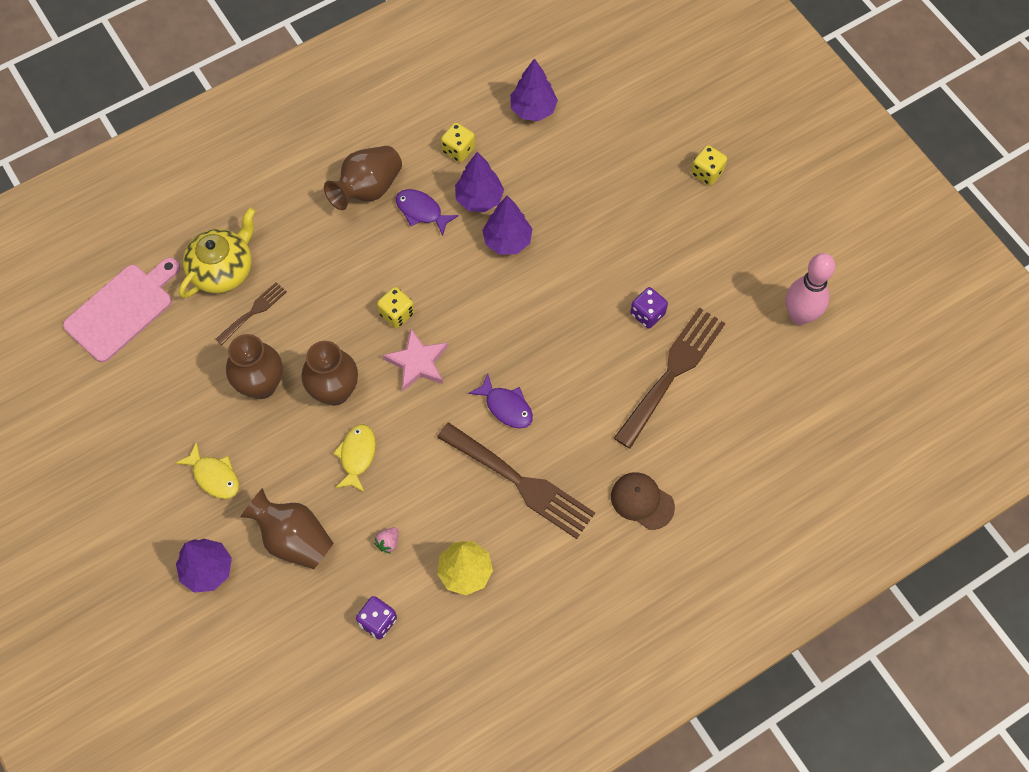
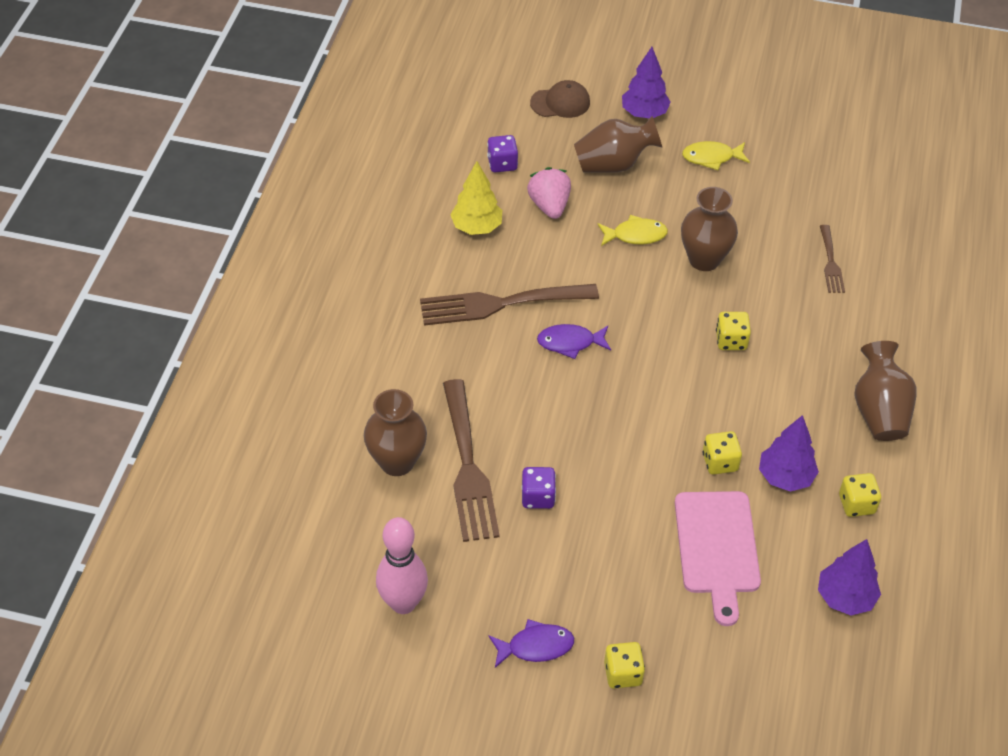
camera: 135 degrees right, 15 degrees down
pink cutting board [63,258,180,363] -> pink cutting board moved to [675,491,761,626]
yellow teapot [179,207,256,298] -> none
brown vase [226,334,282,399] -> brown vase moved to [364,389,427,476]
yellow fish [333,424,376,493] -> yellow fish turned 60 degrees counterclockwise [598,215,668,246]
pink strawberry [374,527,399,554] -> pink strawberry [527,167,571,219], size x1.98
pink star [383,329,448,391] -> none
purple fish [396,189,459,236] -> purple fish moved to [489,619,574,668]
purple tree [482,196,532,255] -> yellow dice [703,431,742,475]
brown cap [611,472,675,530] -> brown cap moved to [530,80,590,118]

